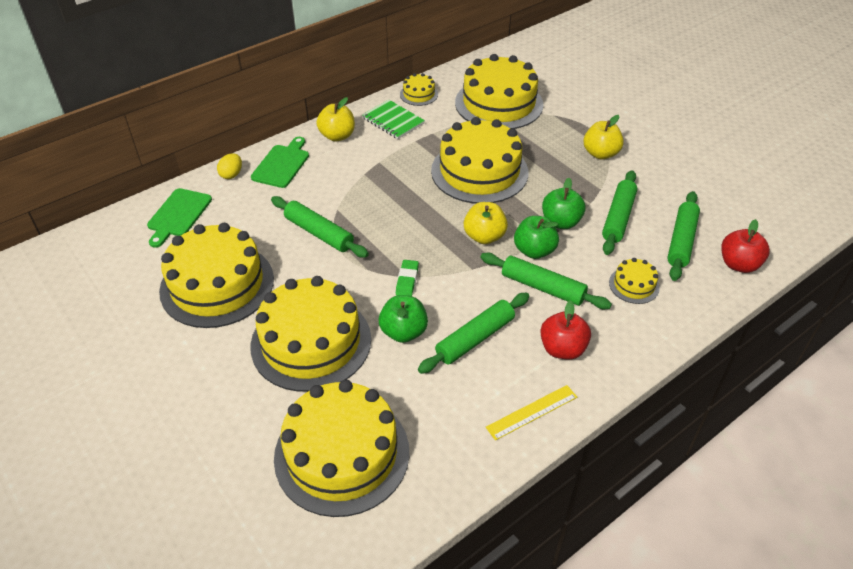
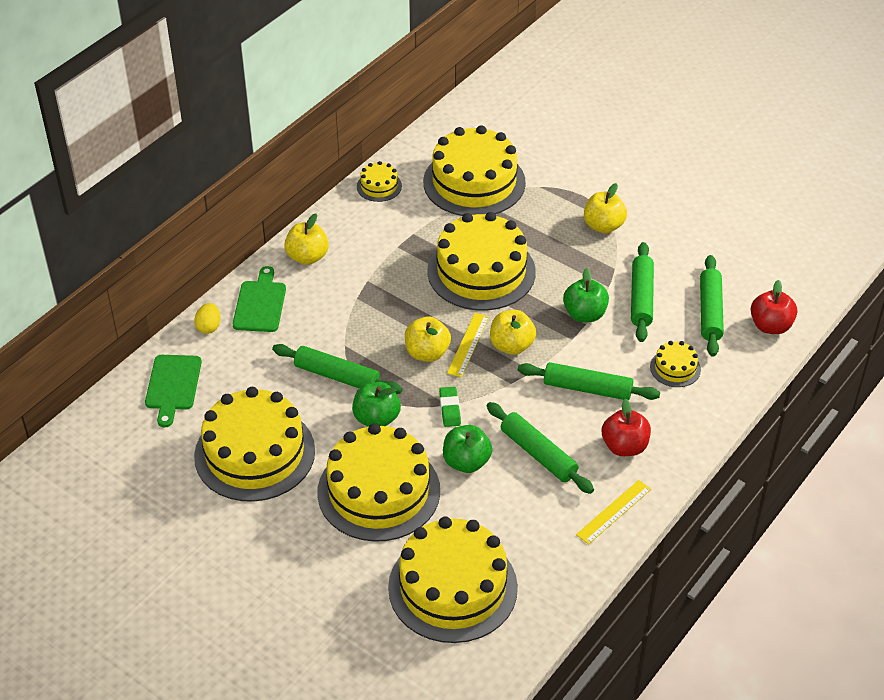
camera: 15 degrees left, 0 degrees up
green notebook [362,100,425,139] -> none
green rolling pin [418,292,530,374] -> green rolling pin turned 75 degrees counterclockwise [487,402,594,494]
green apple [514,216,559,259] -> green apple moved to [352,382,401,427]
none -> yellow apple [405,317,451,362]
none -> yellow ruler [447,313,489,377]

